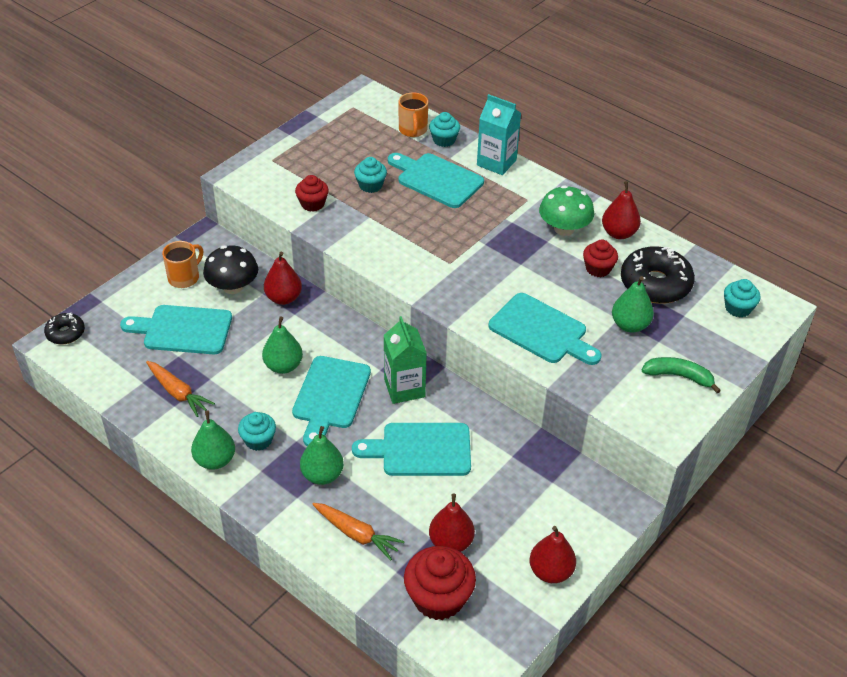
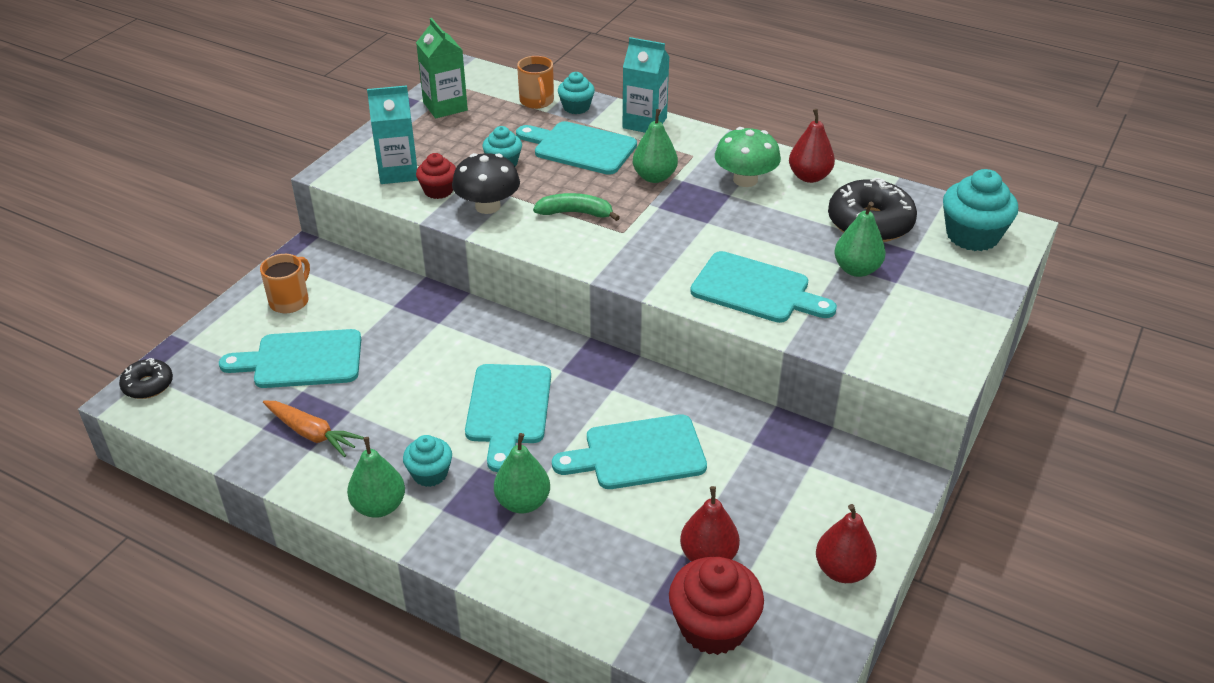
camera: 10 degrees left, 5 degrees down
black mushroom [203,246,258,294] -> black mushroom moved to [452,153,520,214]
green pear [262,317,303,374] -> green pear moved to [633,109,678,183]
red pear [264,252,302,305] -> none
orange carrot [312,503,405,560] -> none
green carton [384,316,427,404] -> green carton moved to [416,18,468,118]
red cupcake [583,239,618,277] -> none
green banana [641,357,721,393] -> green banana moved to [533,193,620,221]
turquoise cupcake [724,279,761,318] -> turquoise cupcake [943,169,1018,251], size x1.69
none -> turquoise carton [367,85,418,184]

